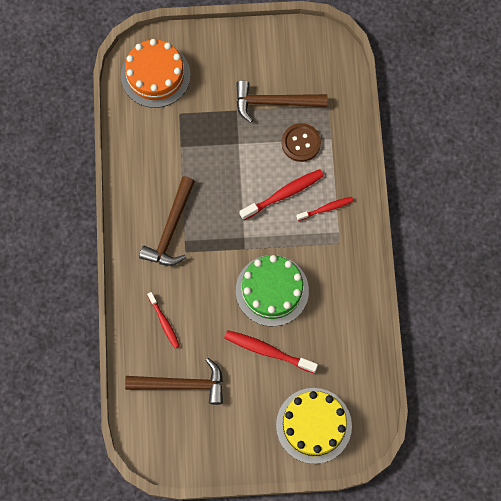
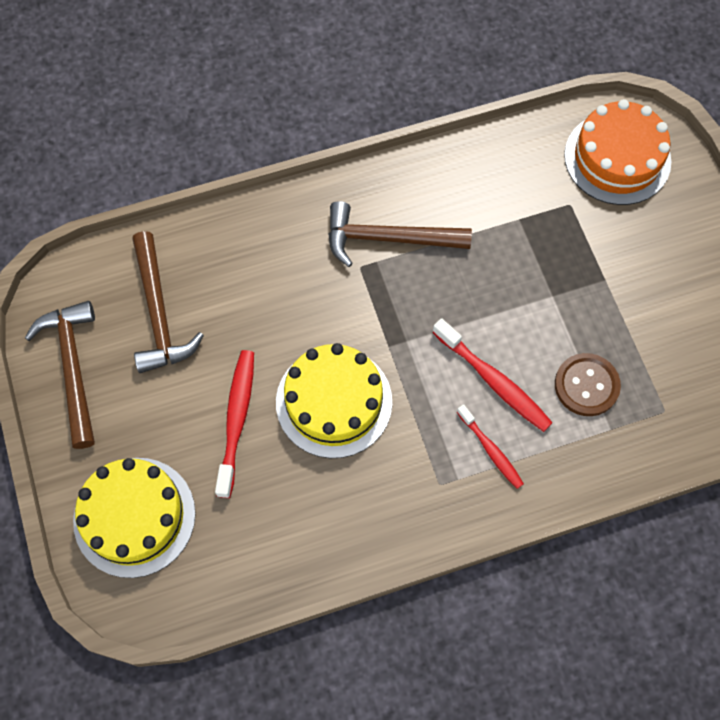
camera: 75 degrees right, 5 degrees down
red toothbrush [147,292,180,348] -> none
brown hammer [236,80,327,123] -> brown hammer moved to [25,301,95,449]
green cake [236,255,309,326] -> yellow cake [276,343,392,458]

